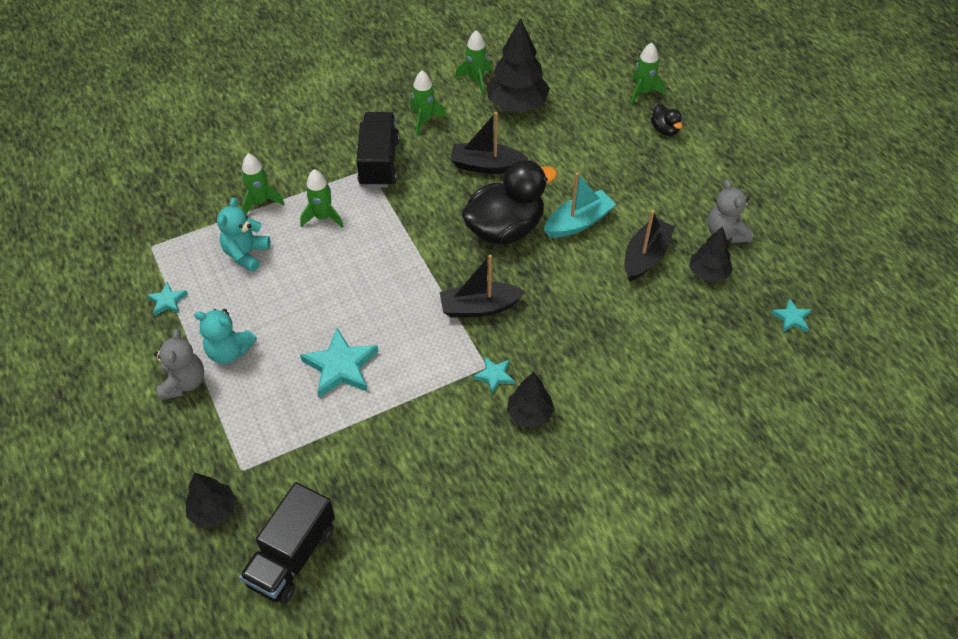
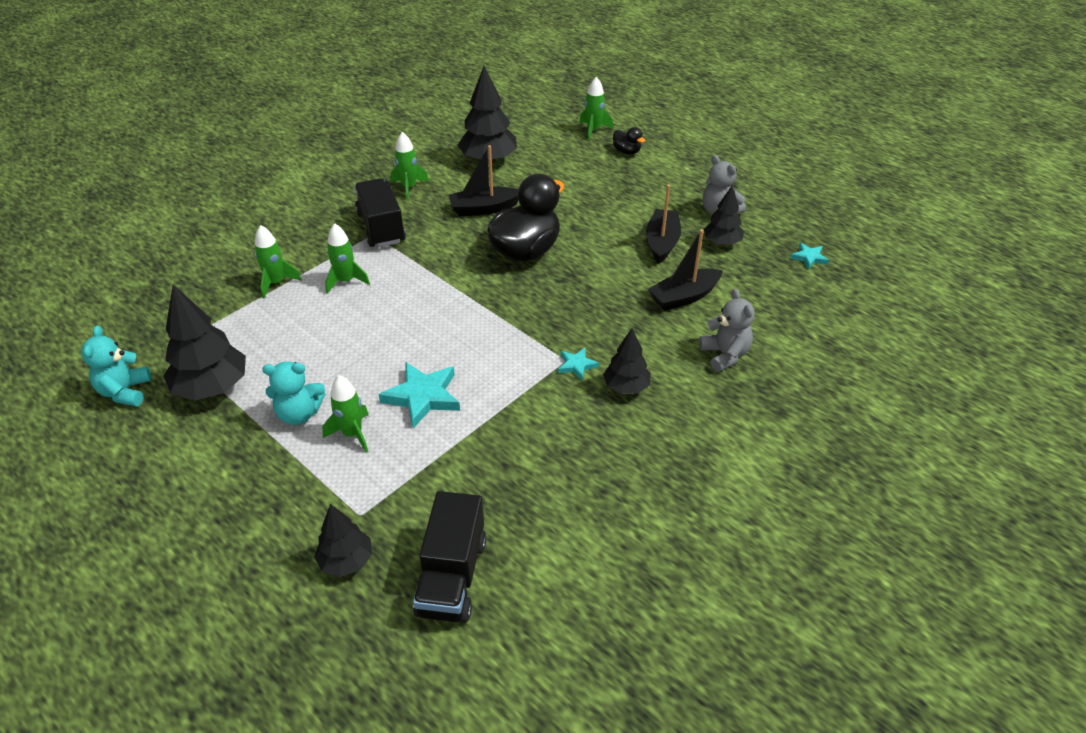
camera: 20 degrees left, 10 degrees down
turquoise star [147,282,188,316] -> black tree [163,285,246,400]
grey teddy bear [154,329,204,400] -> grey teddy bear moved to [699,289,755,372]
turquoise teddy bear [217,198,270,272] -> turquoise teddy bear moved to [81,326,151,406]
black boat [440,255,526,317] -> black boat moved to [648,229,723,311]
green rocket [455,30,492,95] -> green rocket moved to [322,375,369,453]
turquoise boat [544,173,616,238] -> none

